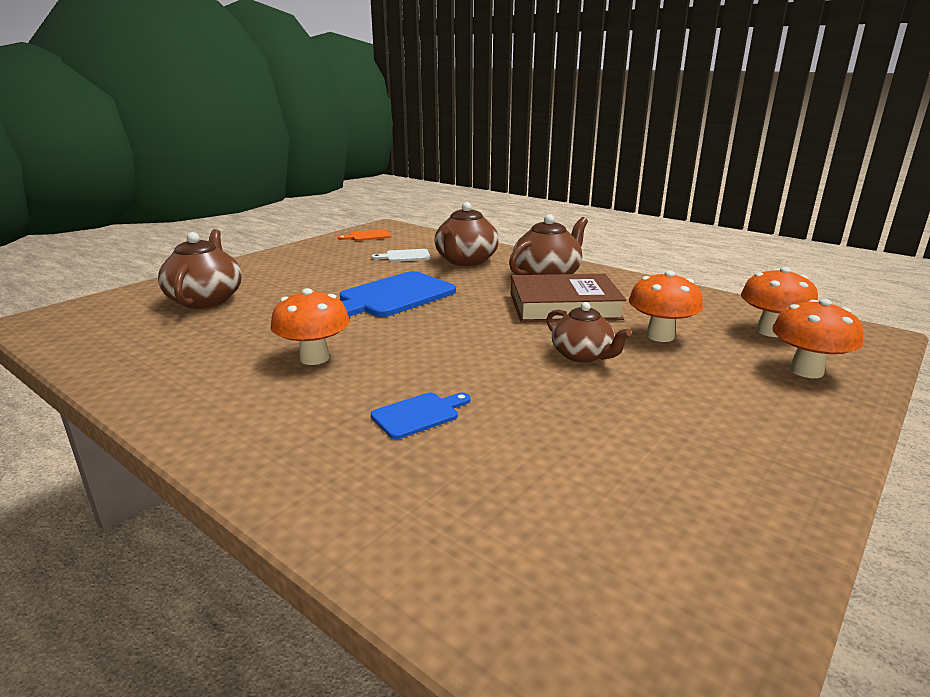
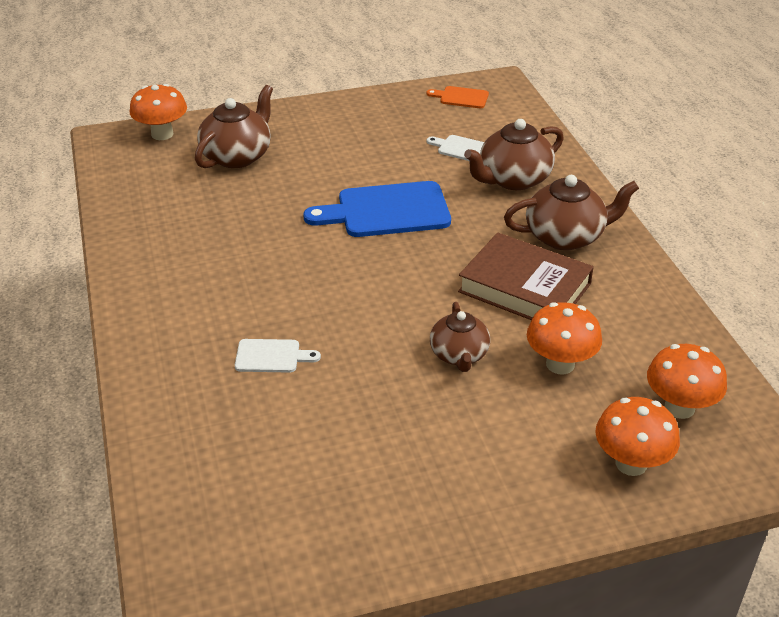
camera: 35 degrees right, 15 degrees up
orange mushroom [270,288,350,365] -> orange mushroom moved to [130,84,187,140]
blue cutting board [371,393,470,439] -> white cutting board [235,339,321,373]

